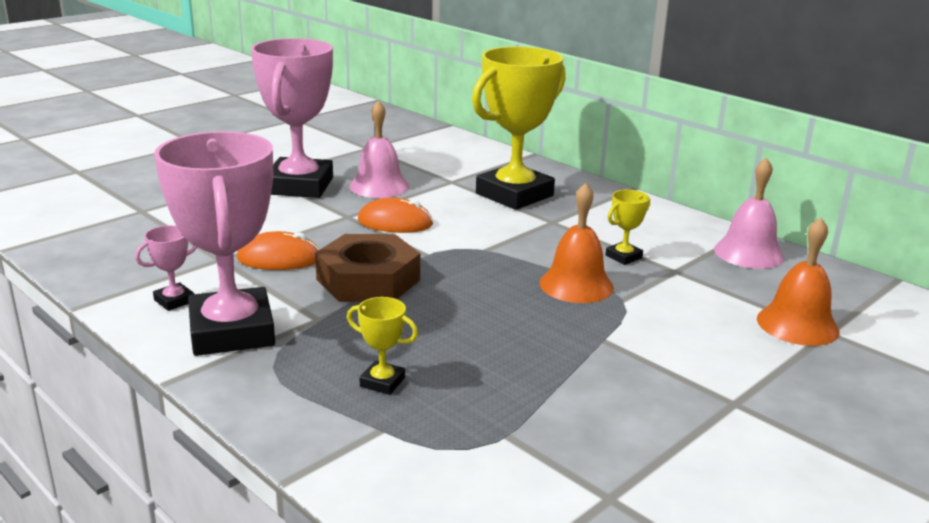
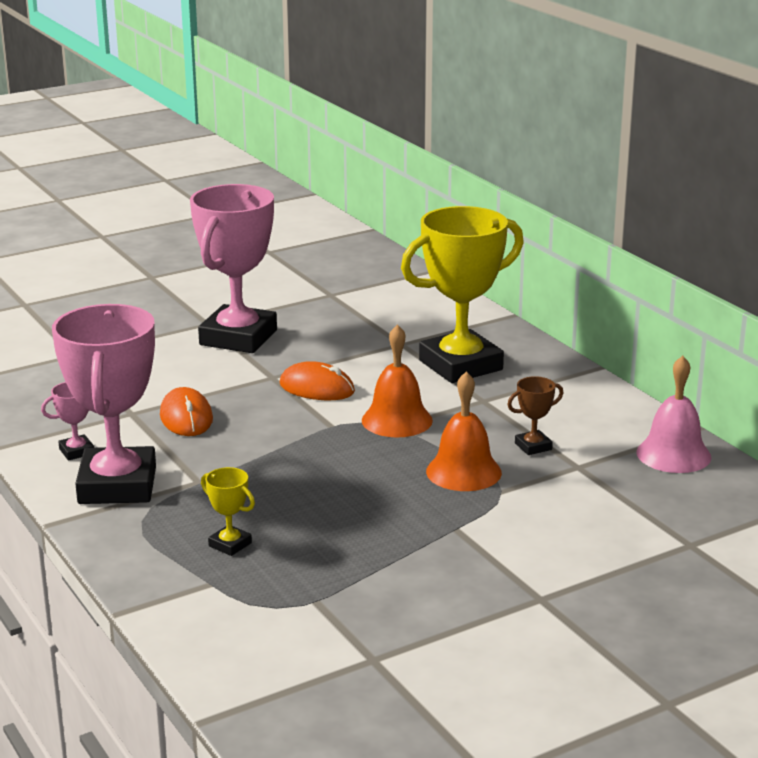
camera: 15 degrees right, 0 degrees up
orange mouse [237,231,319,270] -> orange mouse turned 60 degrees clockwise [160,387,213,436]
brown nut [315,234,420,302] -> none
pink bell [349,101,409,198] -> none
yellow trophy [606,190,650,265] -> brown trophy [507,376,563,455]
orange bell [757,218,839,346] -> orange bell moved to [362,324,433,437]

